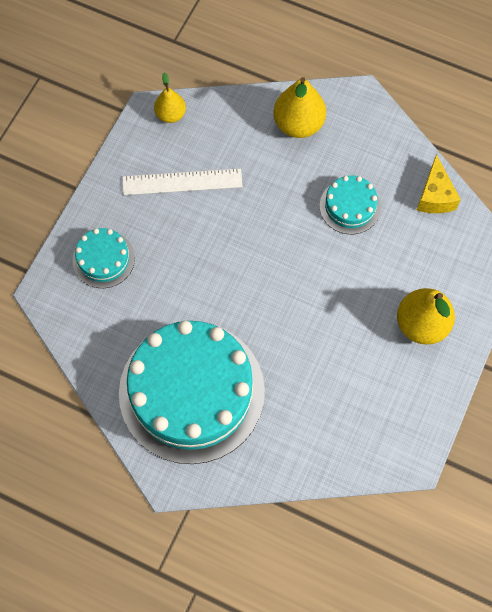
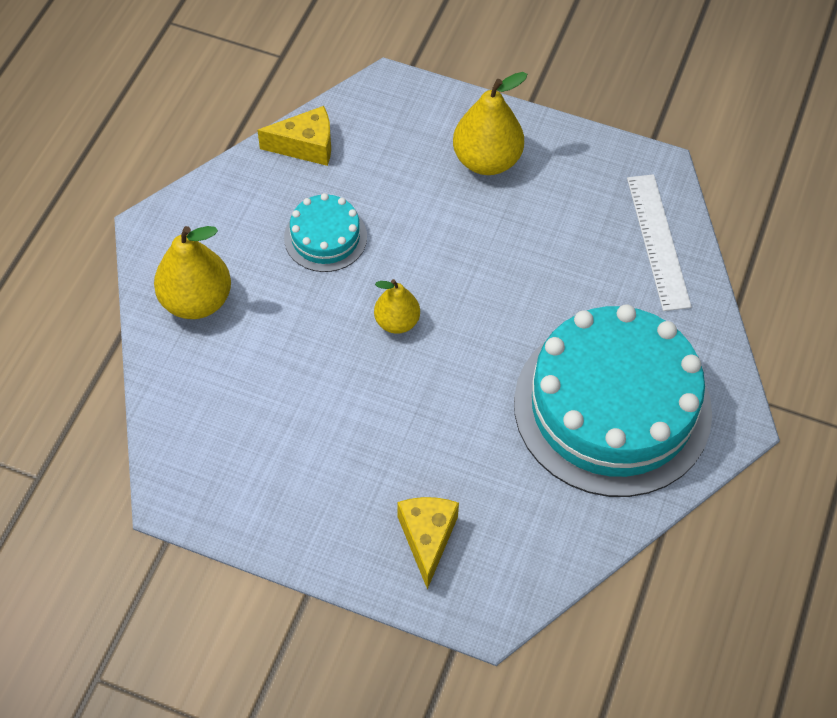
camera: 95 degrees left, 10 degrees down
turquoise cake [72,228,135,288] -> yellow cheese [397,497,459,590]
white ruler [122,169,243,195] -> white ruler moved to [627,174,692,311]
yellow pear [154,72,186,123] -> yellow pear moved to [374,279,420,334]

